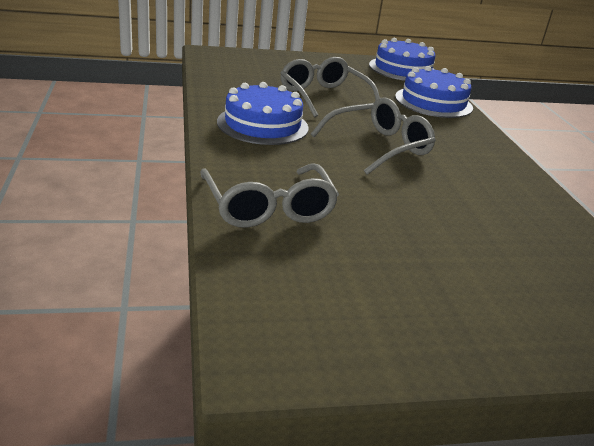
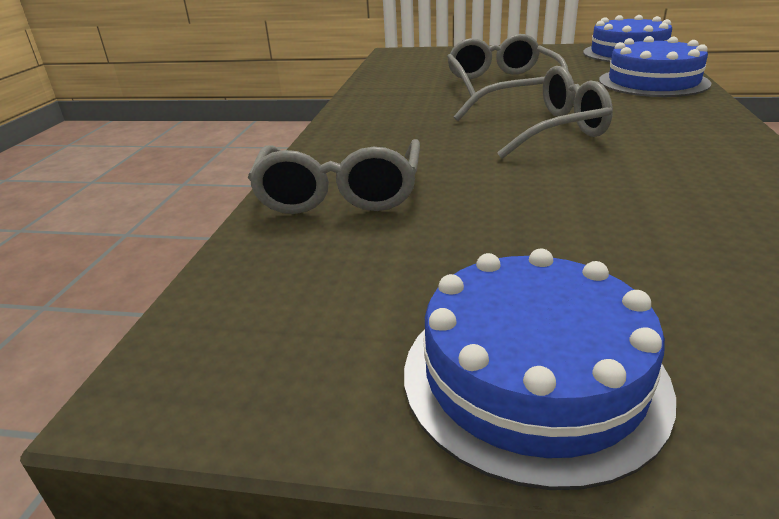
camera: 25 degrees right, 0 degrees up
blue cake [217,82,309,145] -> blue cake moved to [404,249,676,490]

